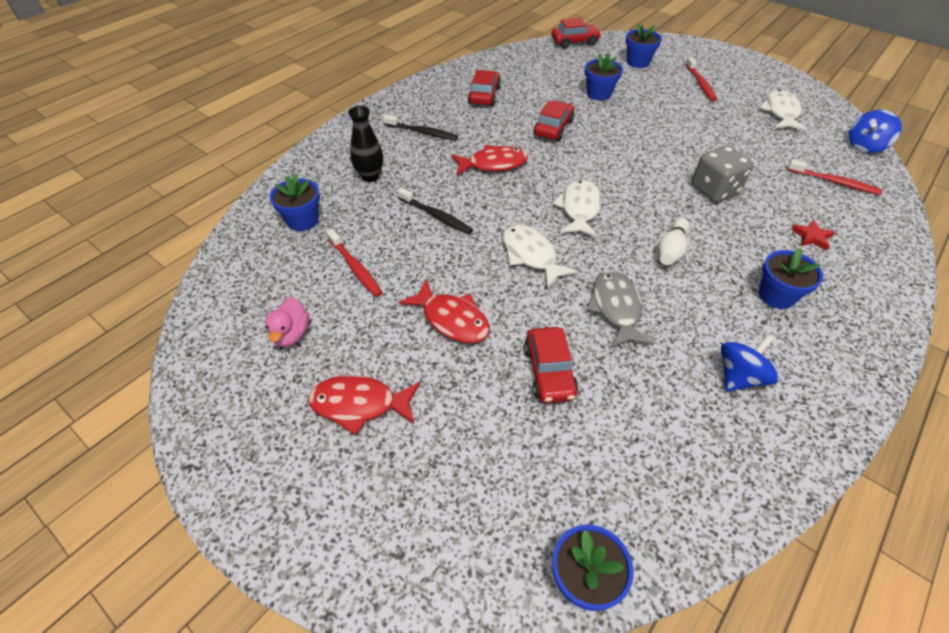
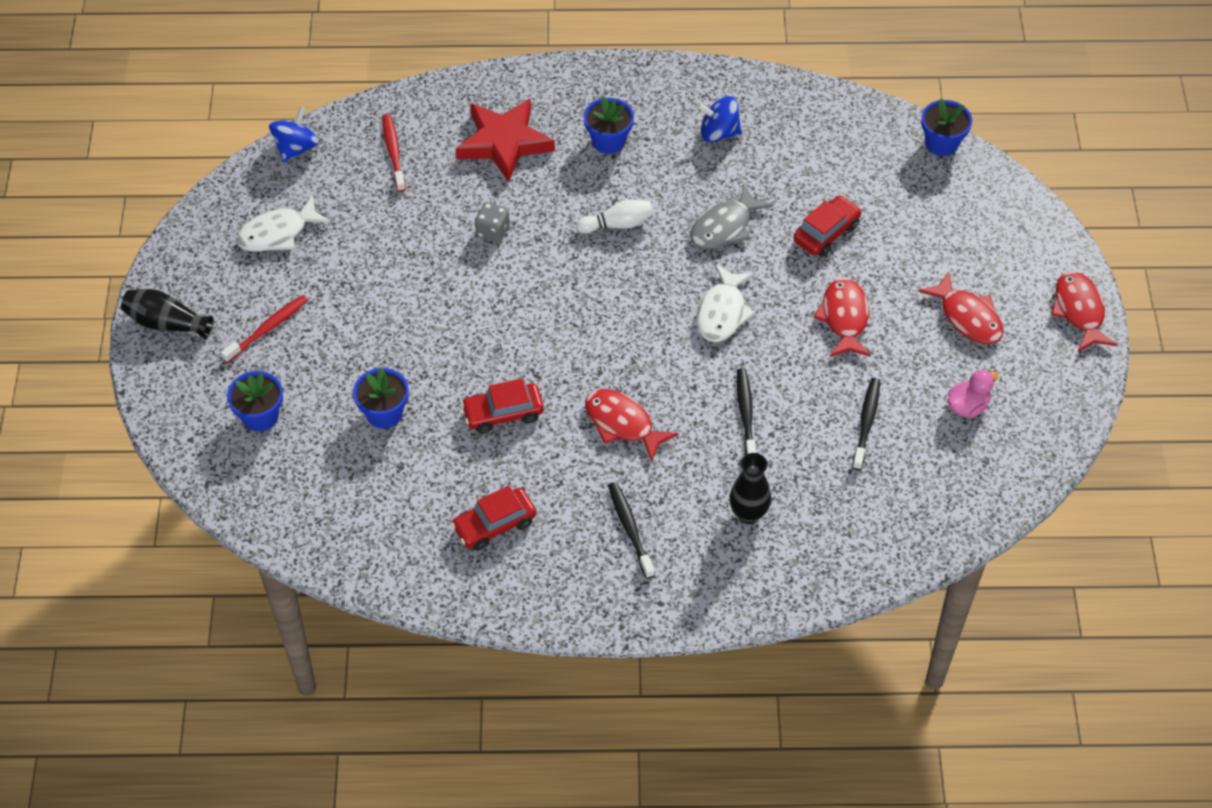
camera: 130 degrees left, 5 degrees up
blue flower pot [270,173,320,231] -> none
red toothbrush [326,229,383,297] -> black toothbrush [852,378,880,470]
red car [551,18,601,48] -> none
white fish [553,179,602,238] -> none
grey dice [692,146,753,202] -> grey dice [475,202,510,242], size x0.63
red star [791,220,835,251] -> red star [455,98,555,183], size x2.43
blue spinning top [849,110,902,153] -> blue spinning top turned 75 degrees counterclockwise [269,106,319,163]
none -> black vase [121,289,214,339]
none -> red fish [1051,271,1118,352]

